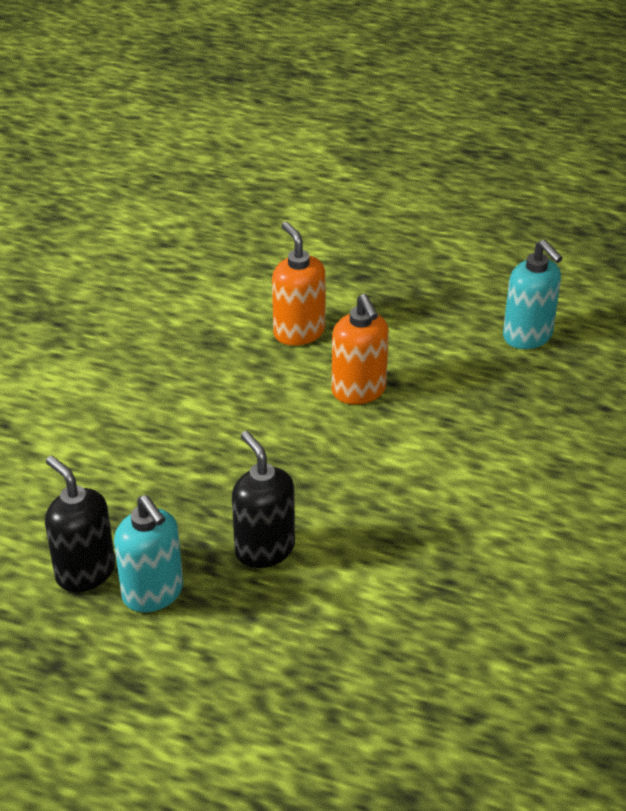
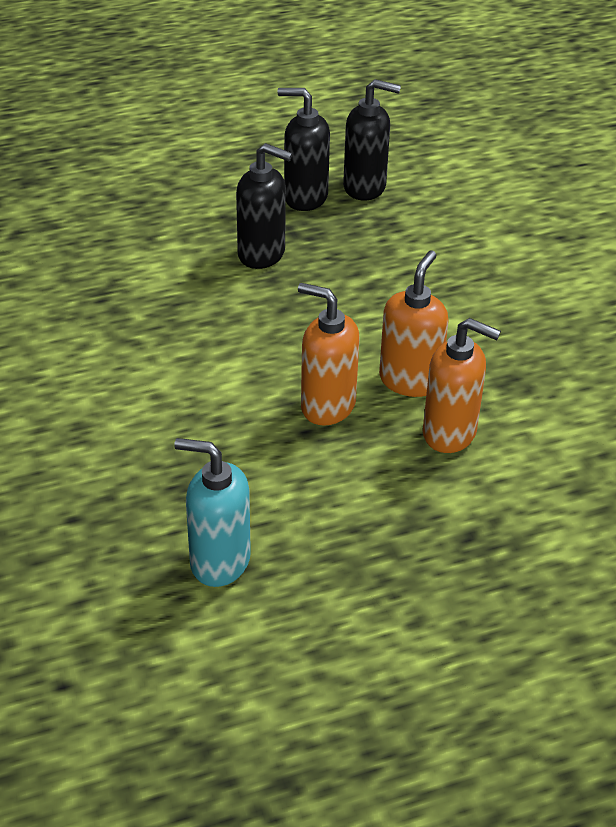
camera: 140 degrees right, 0 degrees up
turquoise soap dispenser [114,495,183,612] -> black soap dispenser [278,88,330,211]
none -> orange soap dispenser [379,250,449,397]

